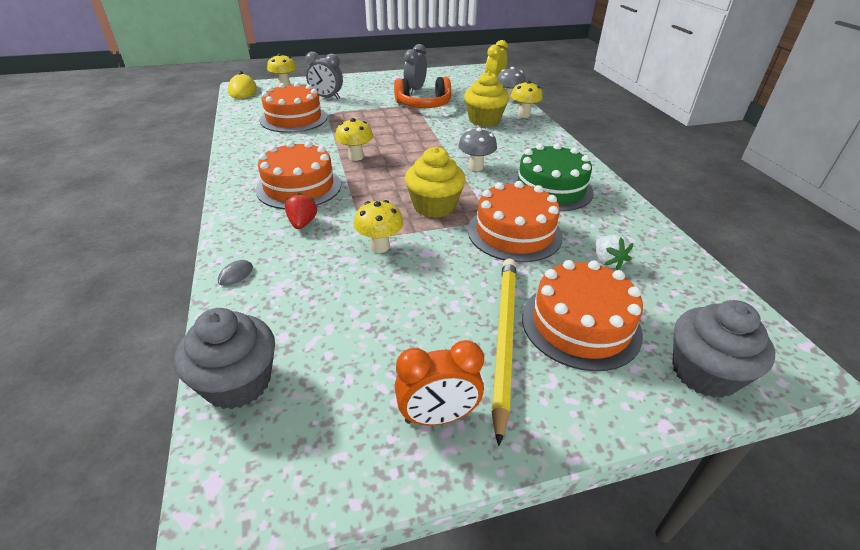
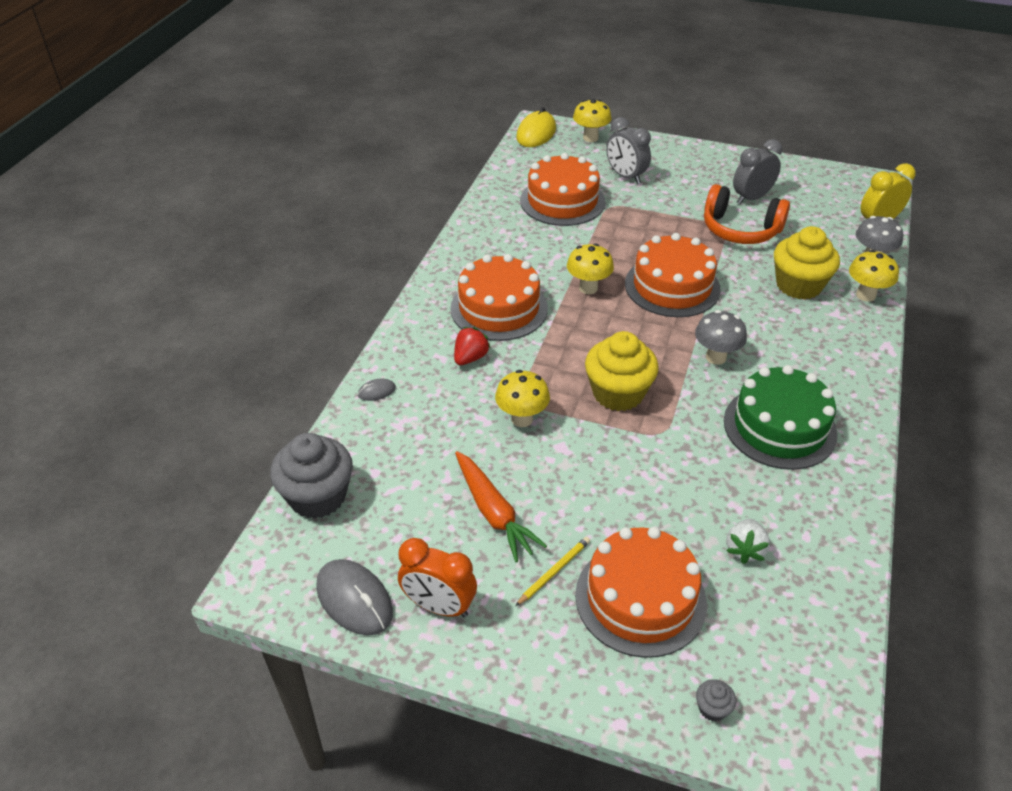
camera: 35 degrees right, 5 degrees up
orange cake [468,181,563,262] -> orange cake moved to [625,233,721,317]
yellow pencil [492,259,516,446] -> yellow pencil [516,537,590,606], size x0.44
grey cupcake [672,300,775,398] -> grey cupcake [696,679,736,721], size x0.41
none -> grey mouse [316,559,393,635]
none -> orange carrot [455,451,547,562]

